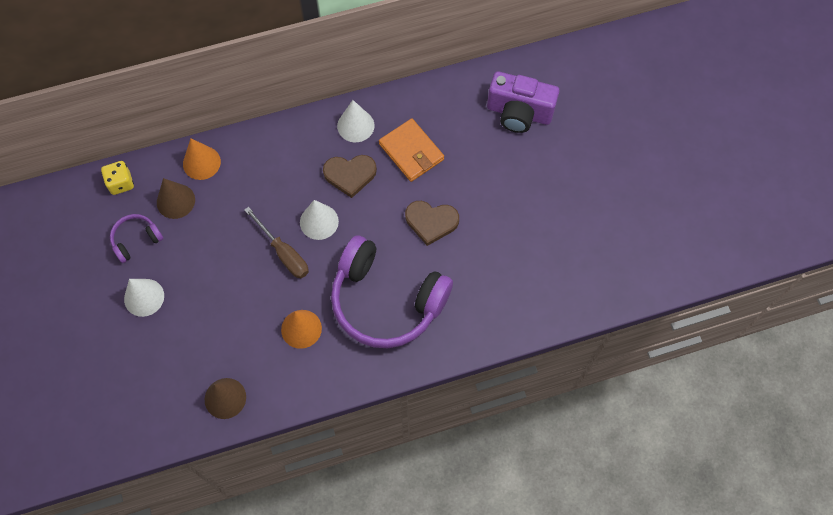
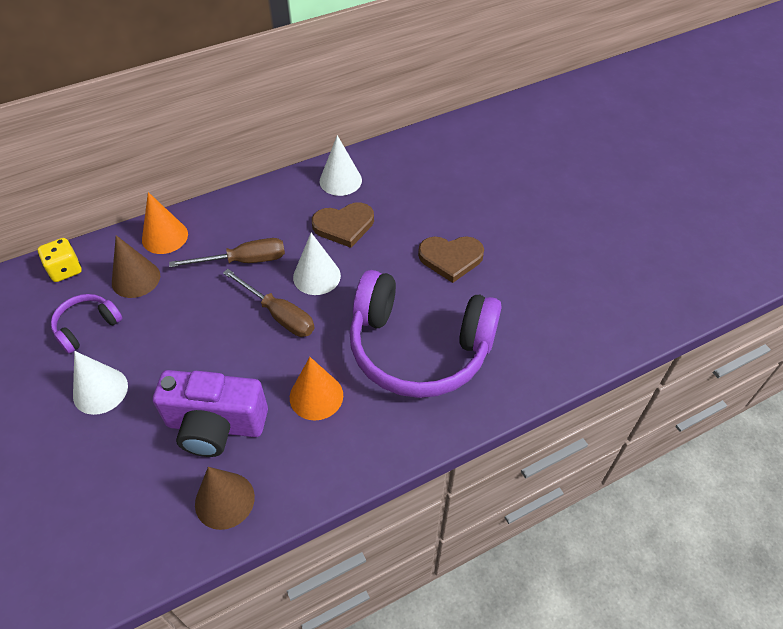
camera: 10 degrees left, 15 degrees down
orange wallet [379,118,444,182] -> none
purple camera [487,71,560,133] -> purple camera moved to [153,370,268,457]
none -> brown screwdriver [169,238,285,267]

